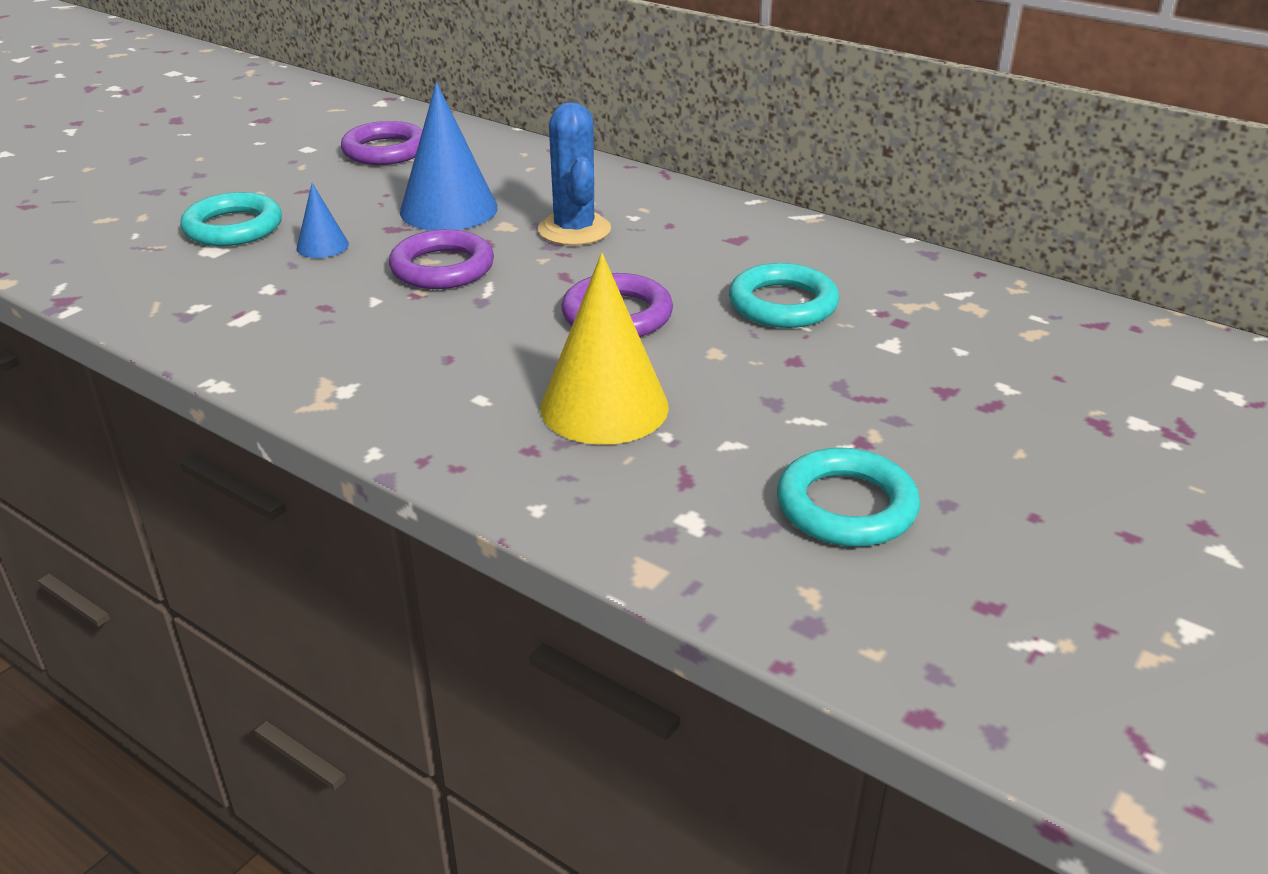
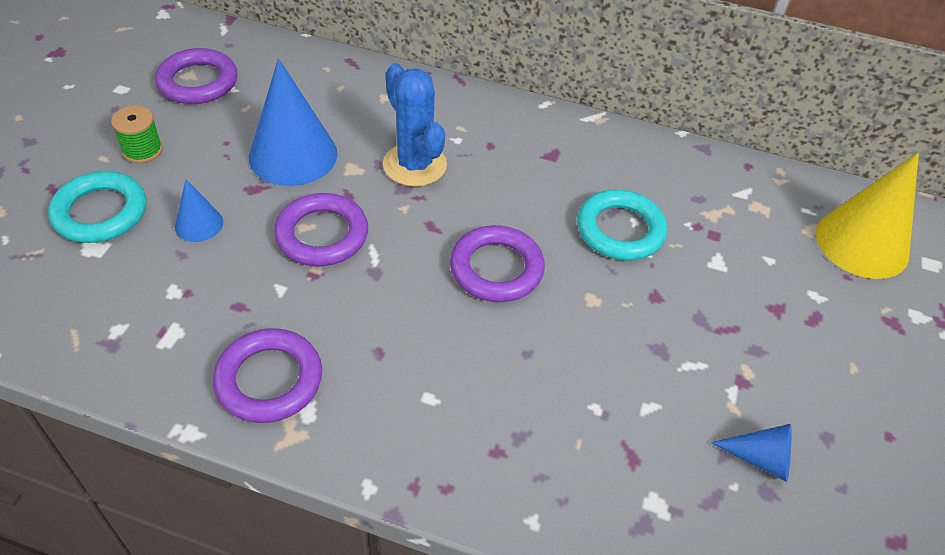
camera: 20 degrees left, 15 degrees up
yellow cone [540,253,669,445] -> yellow cone moved to [816,153,919,279]
turquoise ring [777,447,920,547] -> blue cone [710,424,792,482]
none -> green spool [111,106,163,163]
none -> purple ring [213,328,322,423]

